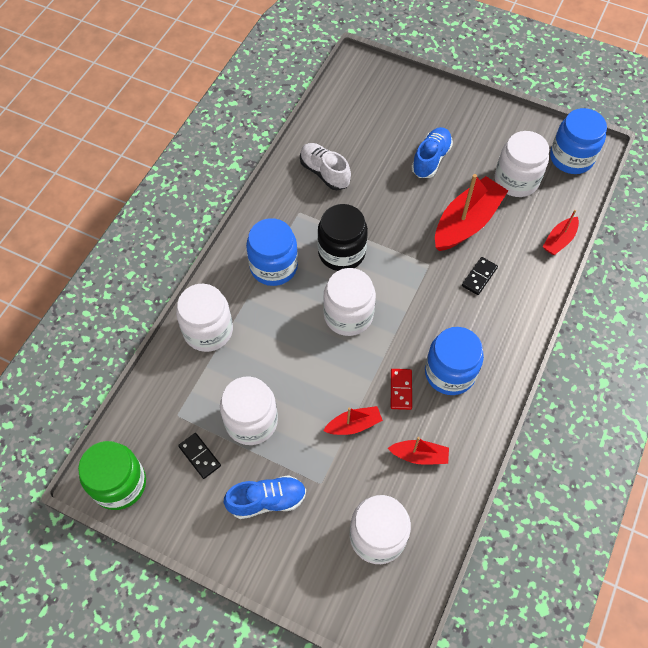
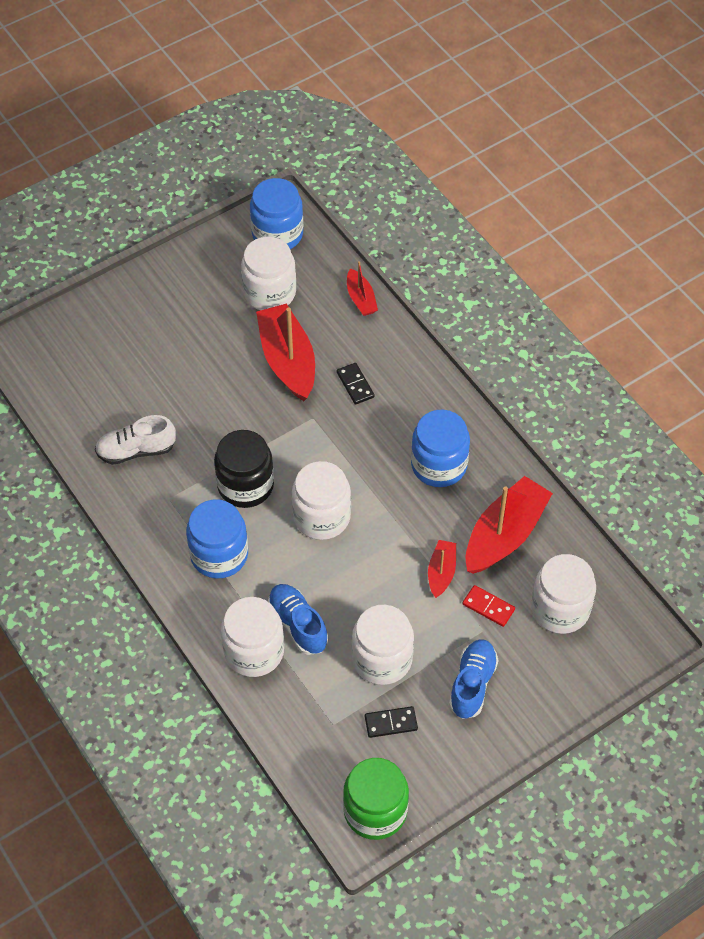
camera: 60 degrees left, 5 degrees down
red boat [388,437,449,465] -> red boat [465,476,553,574], size x1.93
red domino [391,369,412,410] -> red domino moved to [462,585,515,627]
blue shoe [411,127,453,178] -> blue shoe moved to [268,584,328,655]

